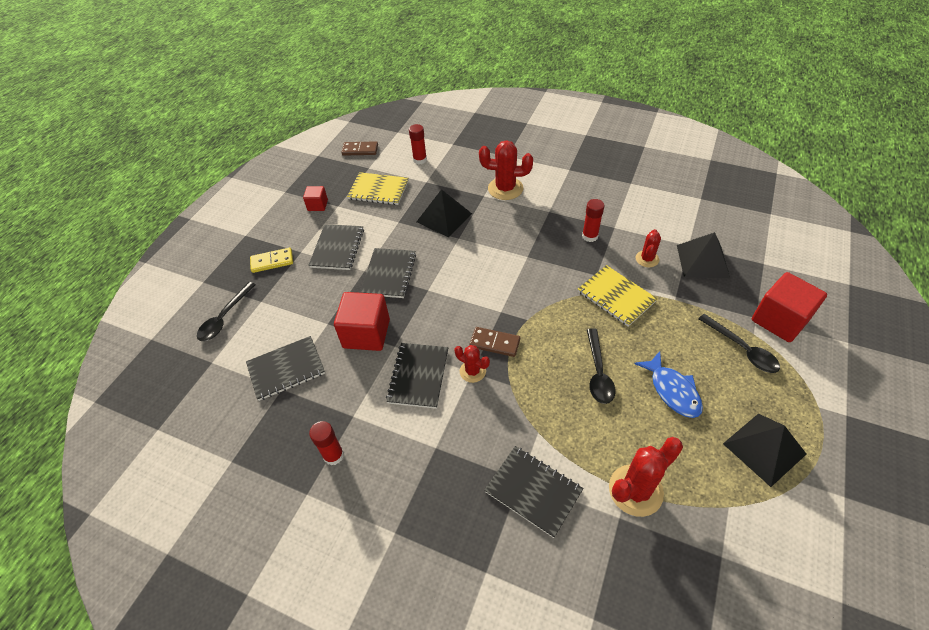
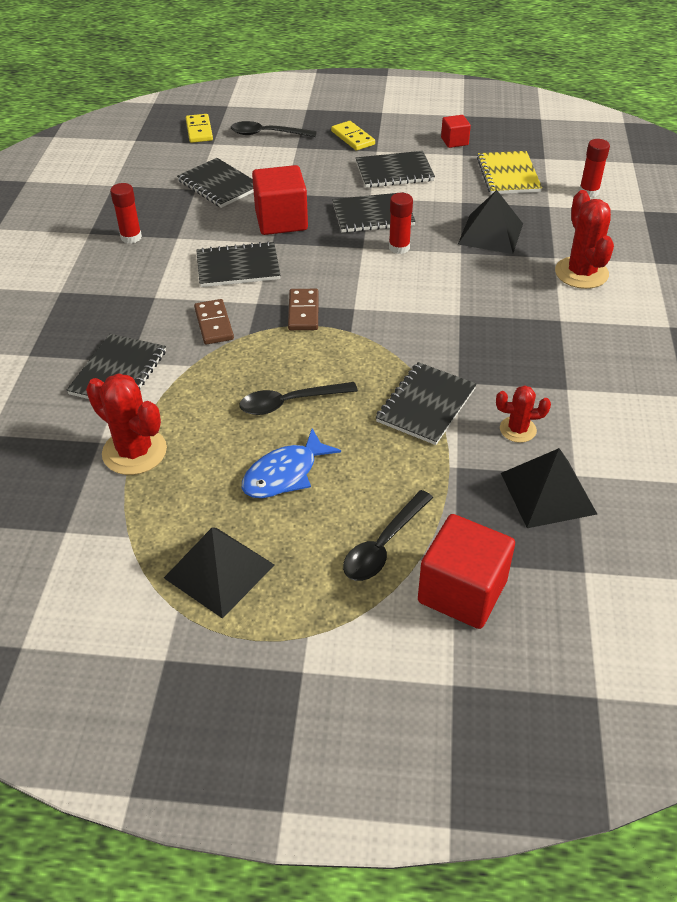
camera: 70 degrees right, 5 degrees down
brown domino [341,141,378,156] -> brown domino moved to [194,299,234,345]
red cactus [455,345,490,383] -> none
yellow notebook [578,265,658,327] -> black notebook [375,362,477,445]
red glue stick [582,199,604,242] -> red glue stick moved to [389,193,413,254]
none -> yellow domino [186,114,213,143]

